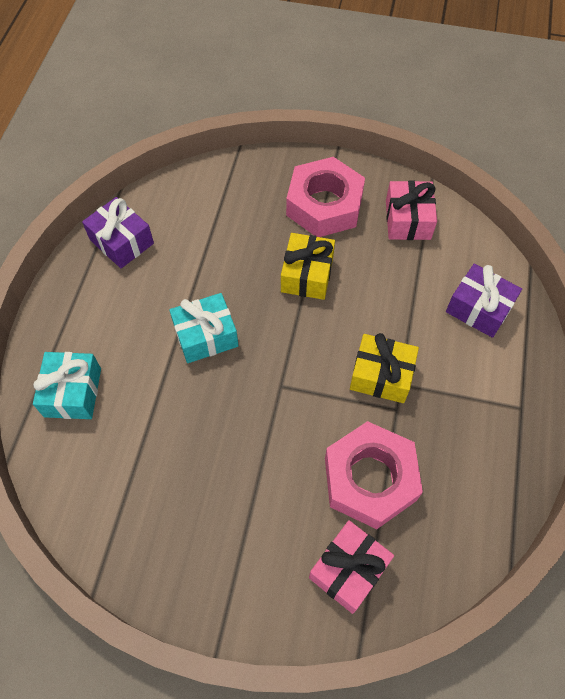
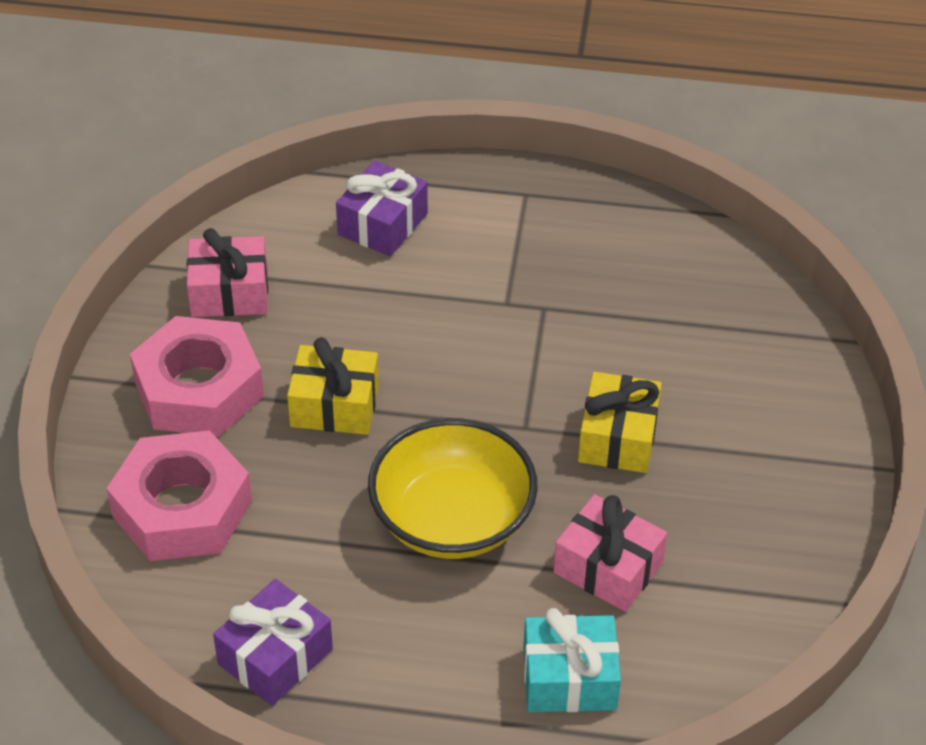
camera: 95 degrees left, 15 degrees down
turquoise gift [169,293,239,363] -> yellow bowl [368,418,538,559]
pink gift [309,520,394,614] -> pink gift moved to [554,494,667,612]
pink nut [325,421,423,529] -> pink nut moved to [107,430,252,561]
yellow gift [350,333,419,403] -> yellow gift moved to [578,372,662,473]

